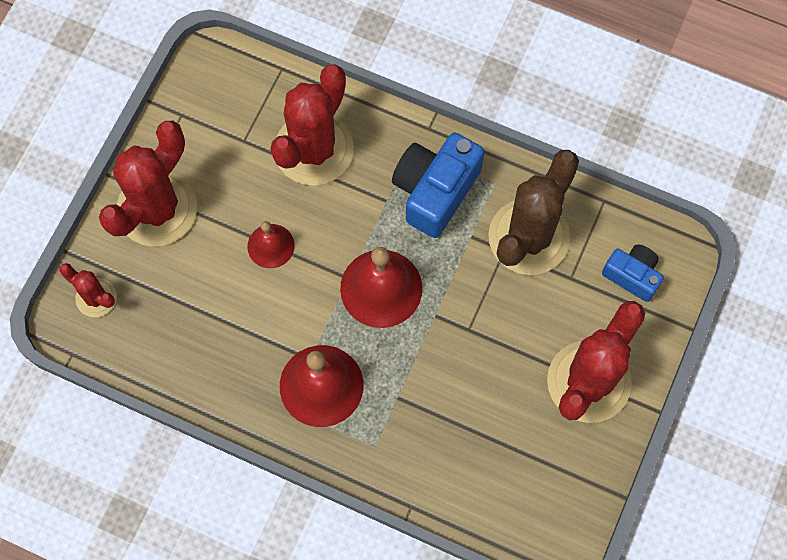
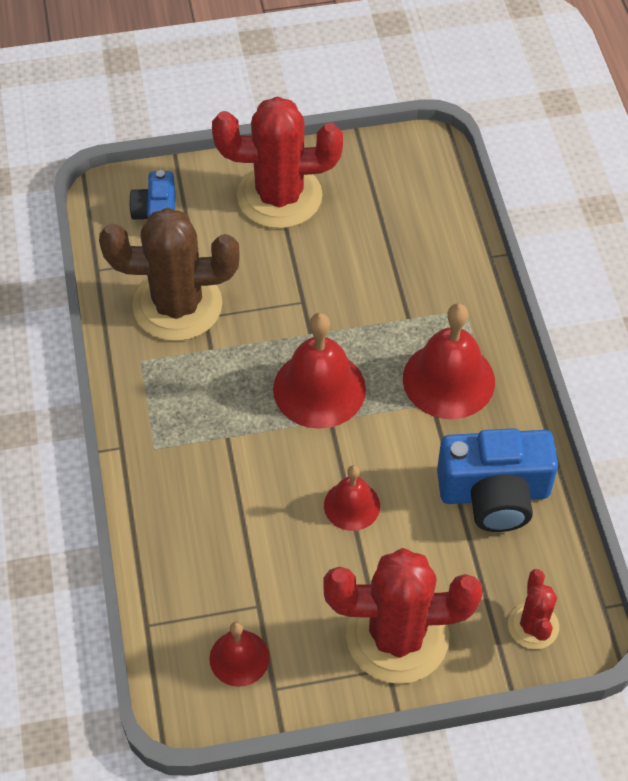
camera: 125 degrees left, 15 degrees down
red cactus [270,64,354,186] -> none
blue camera [392,133,484,238] -> blue camera moved to [437,428,558,532]
none -> red bell [210,621,270,687]

